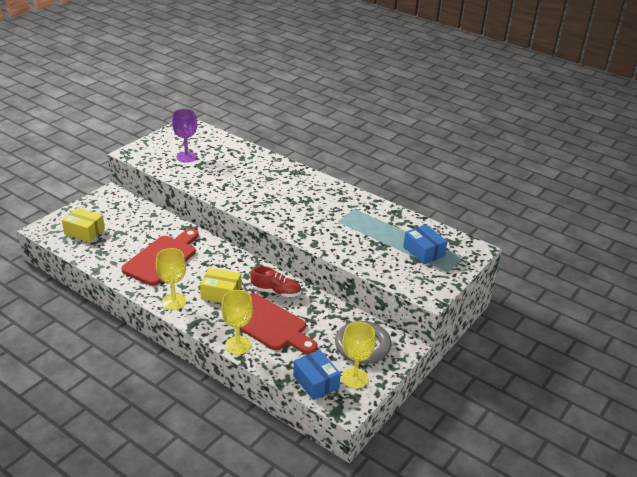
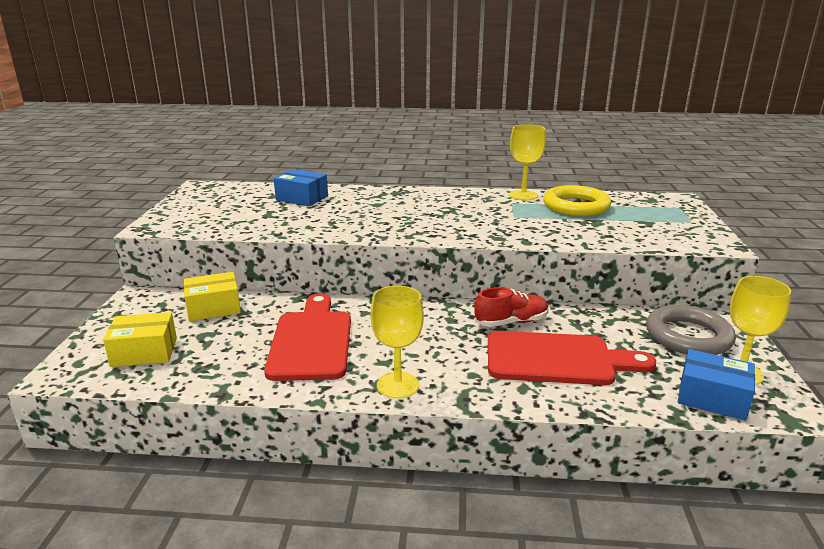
camera: 30 degrees left, 10 degrees down
purple goblet [172,109,197,163] -> none
yellow box [200,268,241,303] -> yellow box moved to [183,272,241,321]
yellow goblet [221,290,253,355] -> yellow goblet moved to [509,124,546,200]
blue box [403,224,447,264] -> blue box moved to [274,169,328,206]
none -> yellow ring [543,185,611,216]

